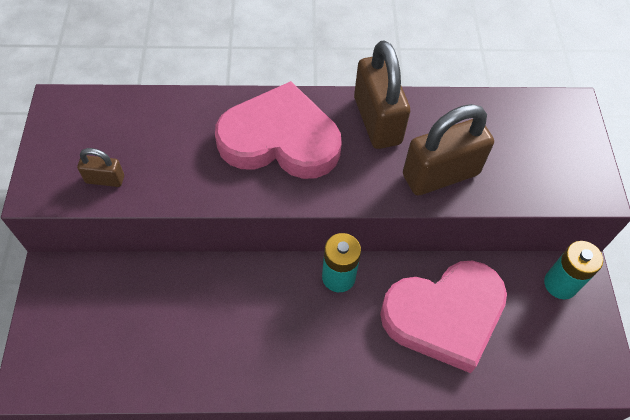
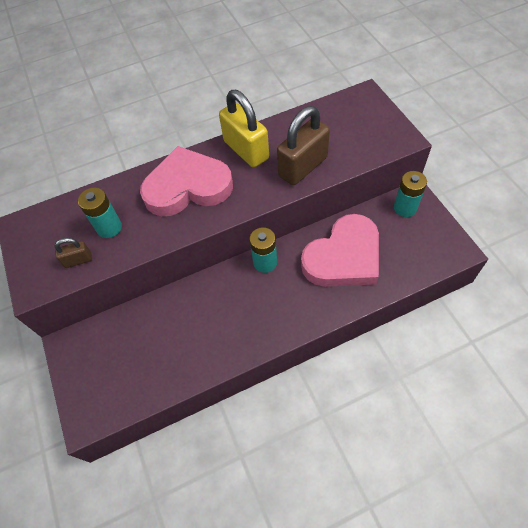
camera: 15 degrees left, 0 degrees up
brown padlock [354,40,410,149] -> yellow padlock [219,90,269,167]
none -> turquoise battery [78,187,122,238]

